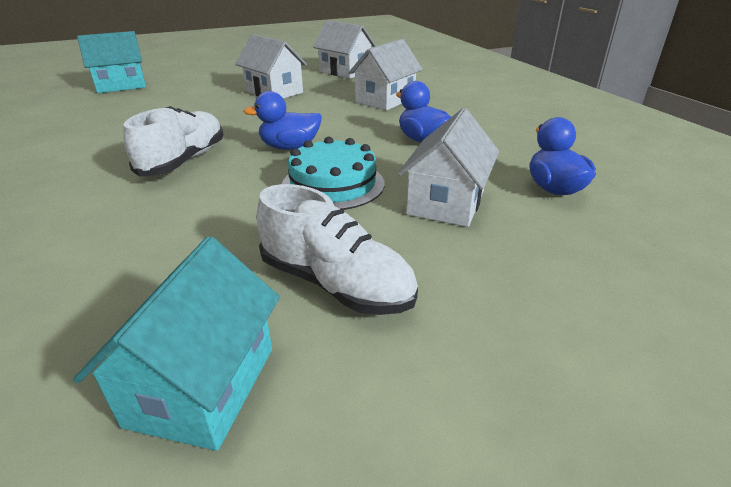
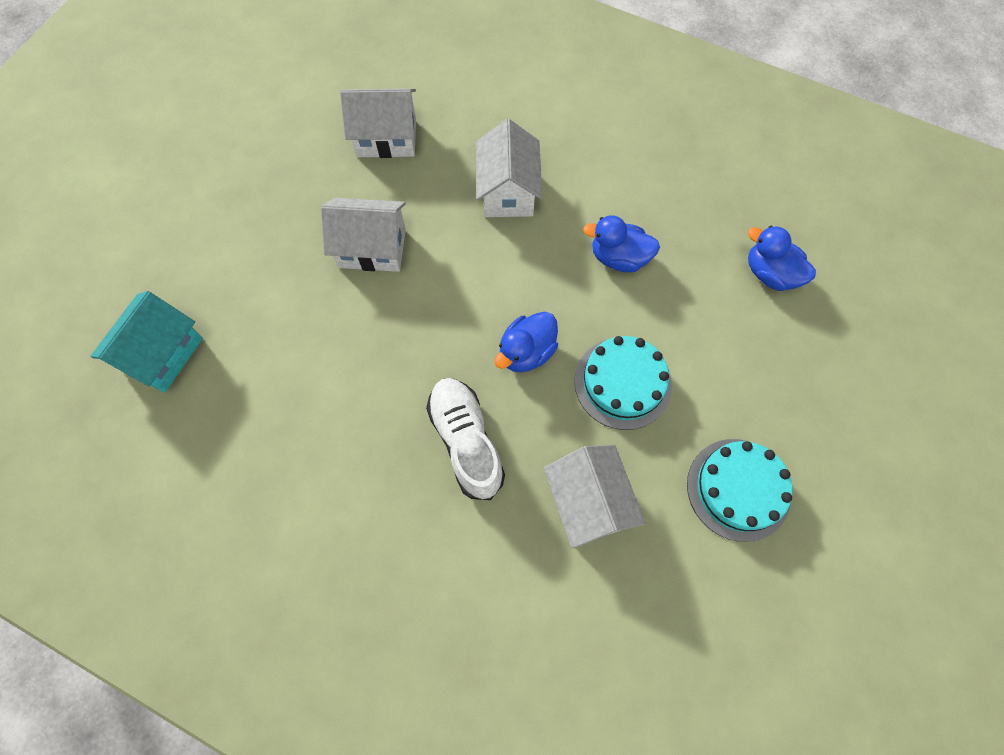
camera: 40 degrees left, 35 degrees up
turquoise house [73,236,280,451] -> none
white shoe [257,184,418,315] -> turquoise cake [687,439,793,542]
white house [398,108,499,227] -> white house moved to [544,445,646,549]

